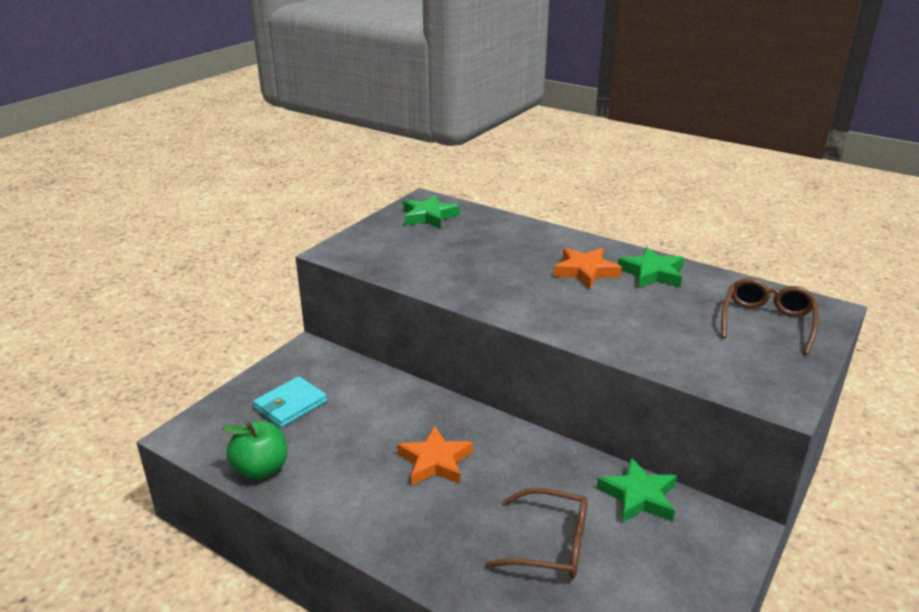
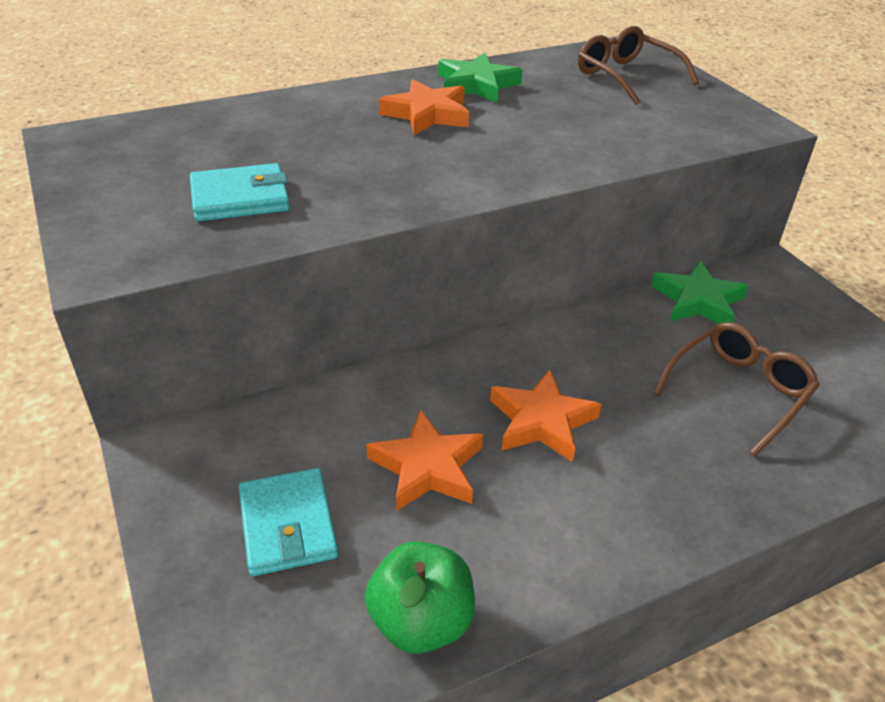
camera: 60 degrees left, 10 degrees up
green star [403,195,460,229] -> none
none -> turquoise wallet [190,163,290,221]
none -> orange star [366,409,483,511]

